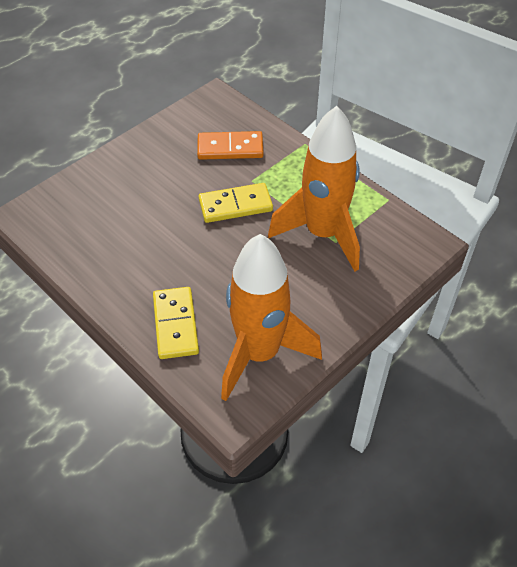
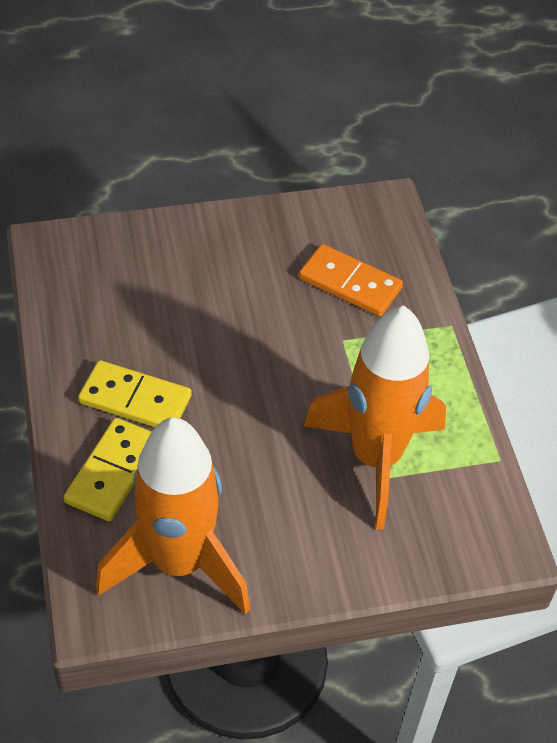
camera: 30 degrees right, 0 degrees up
yellow domino [199,183,273,223] -> yellow domino moved to [78,360,192,427]

